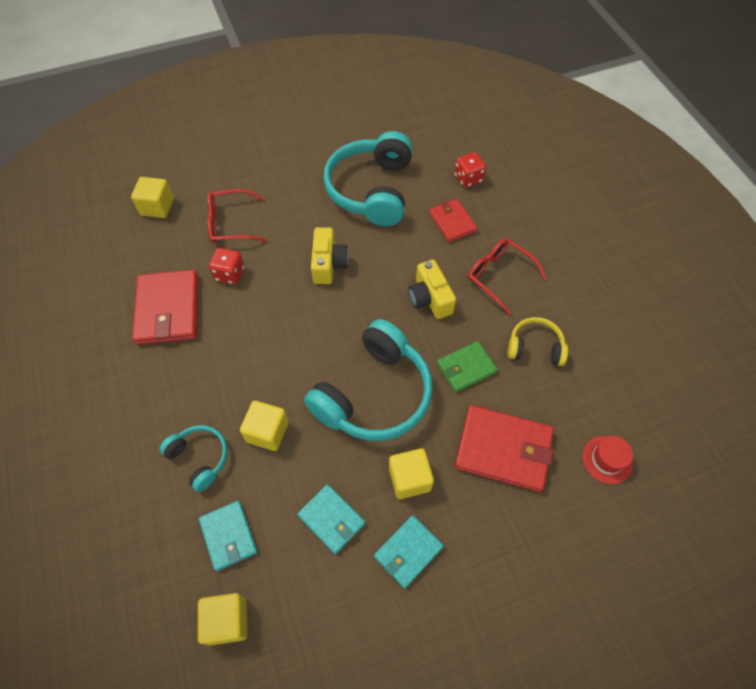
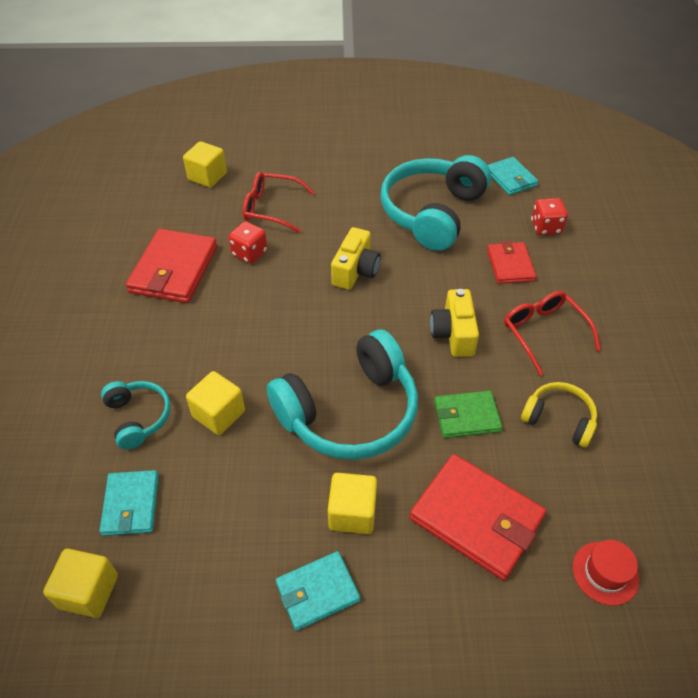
camera: 20 degrees right, 10 degrees down
turquoise wallet [297,484,365,554] -> turquoise wallet moved to [488,157,538,195]

